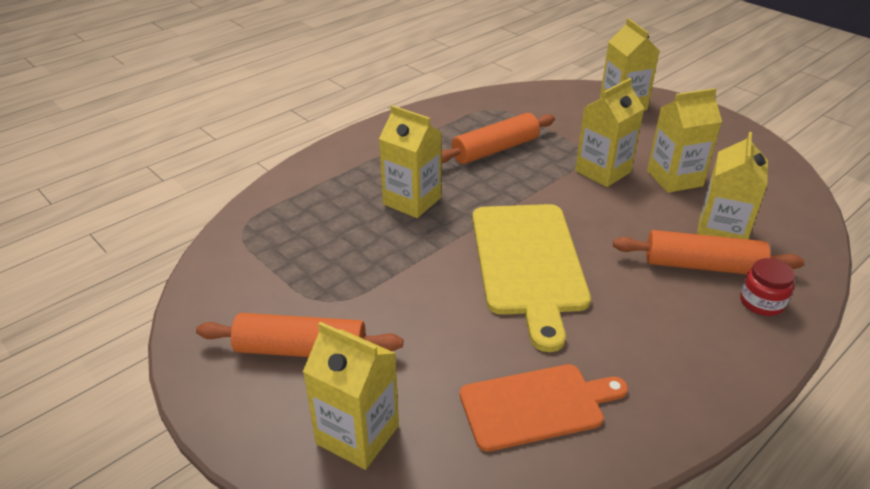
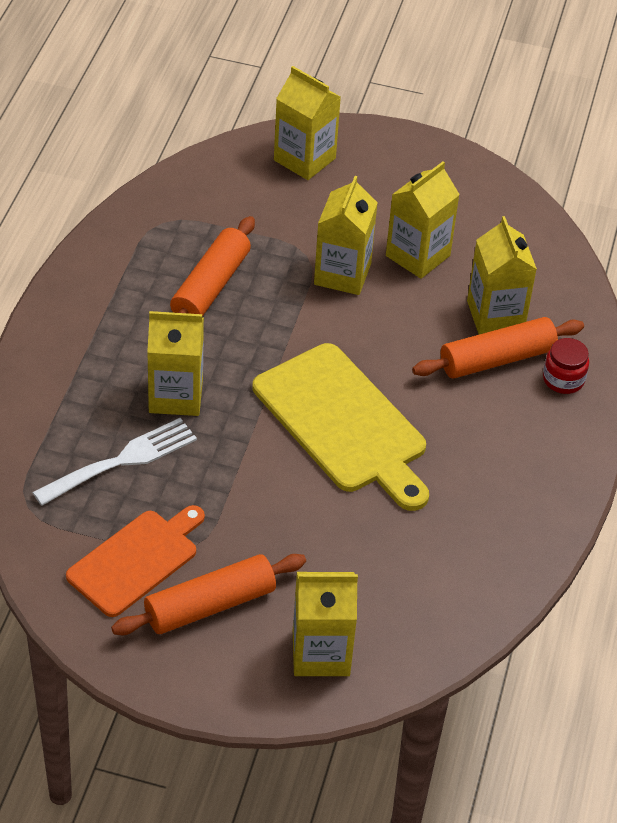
camera: 35 degrees left, 10 degrees up
orange cutting board [460,364,628,452] -> orange cutting board moved to [66,505,205,617]
none -> white fork [32,418,197,506]

